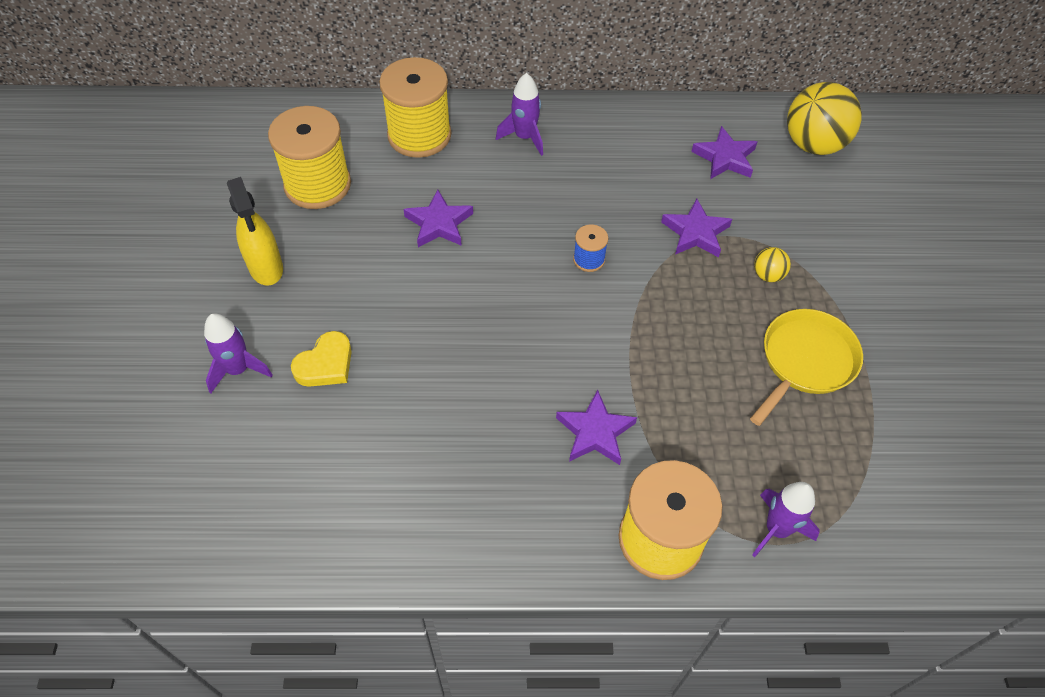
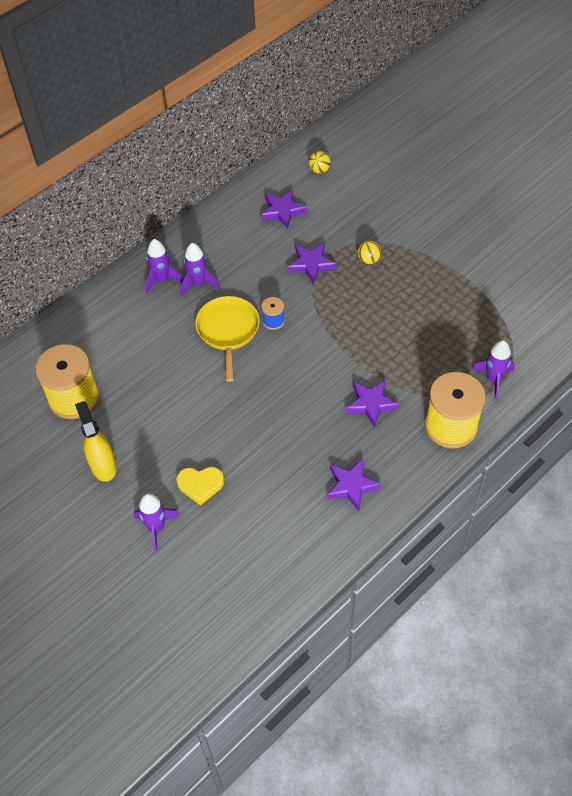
camera: 40 degrees left, 0 degrees up
yellow spray bottle [227,177,283,286] -> yellow spray bottle turned 135 degrees counterclockwise [75,401,117,482]
yellow heart [291,331,352,387] -> yellow heart turned 90 degrees clockwise [176,467,224,506]
yellow spool [379,57,451,158] -> none
purple star [404,189,473,247] -> purple star moved to [327,459,381,511]
yellow pan [750,309,863,426] -> yellow pan moved to [195,296,260,382]
yellow ball [787,82,862,155] -> yellow ball [309,151,331,174], size x0.45
none -> purple rocket [181,243,220,296]

